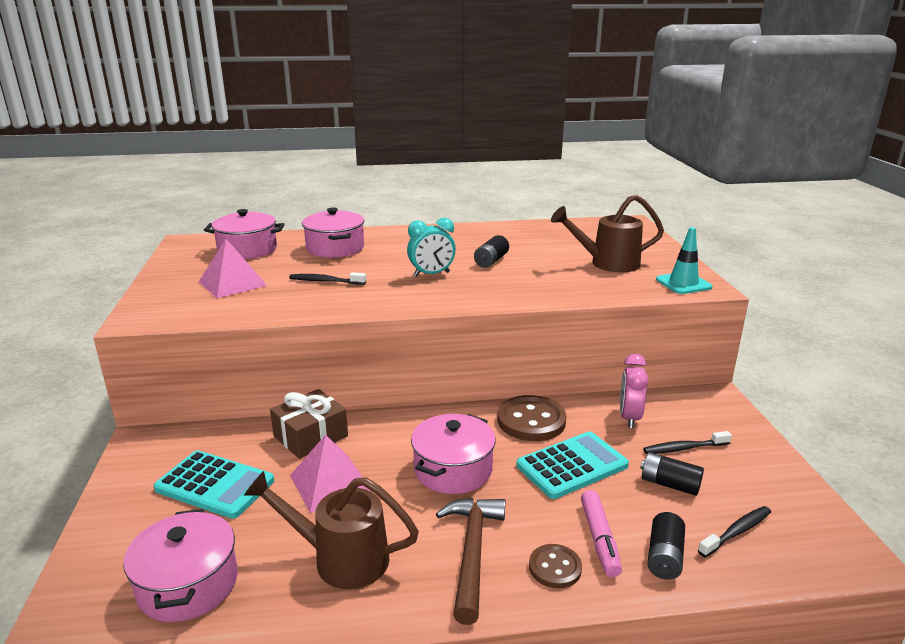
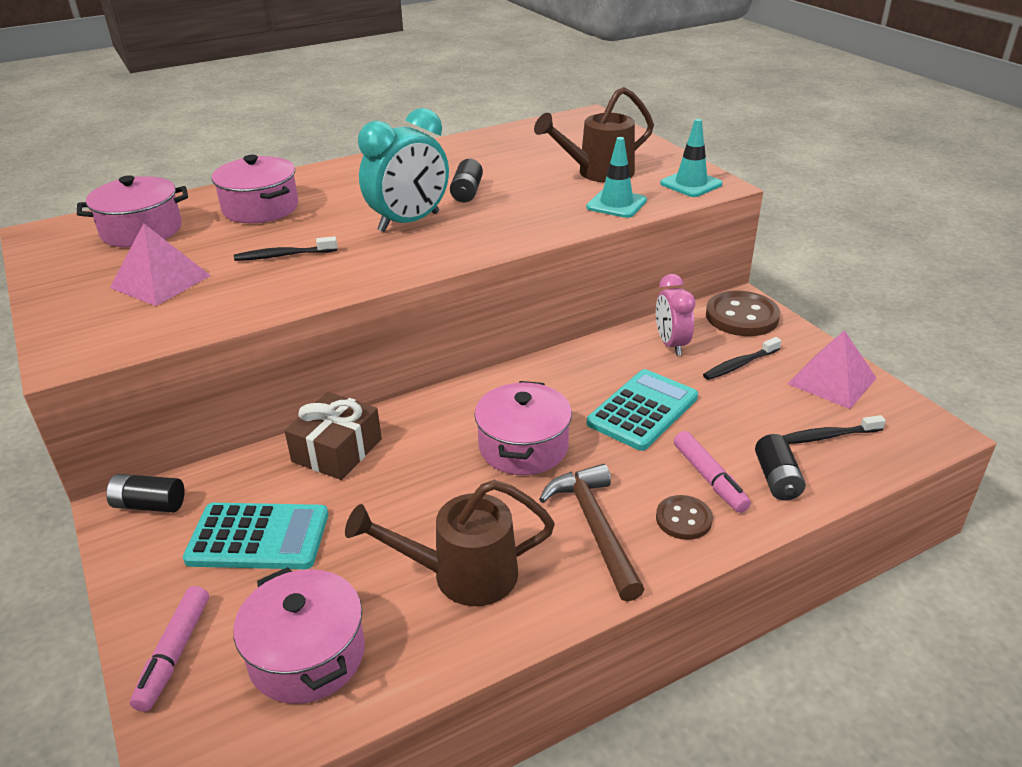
camera: 20 degrees left, 10 degrees up
pink pyramid [290,435,372,513] -> pink pyramid moved to [788,330,876,409]
turquoise clock [407,218,456,277] -> turquoise clock [358,108,449,232], size x1.52
brown button [497,395,566,441] -> brown button moved to [706,291,780,336]
black battery [640,452,704,496] -> black battery moved to [106,474,184,512]
black toothbrush [698,506,771,557] -> black toothbrush turned 135 degrees counterclockwise [783,415,886,444]
none -> pink marker [130,586,209,712]
none -> turquoise traffic cone [586,137,647,218]

